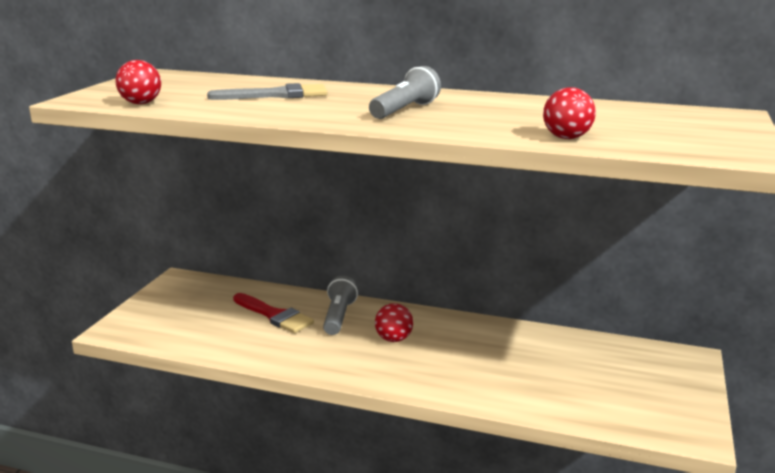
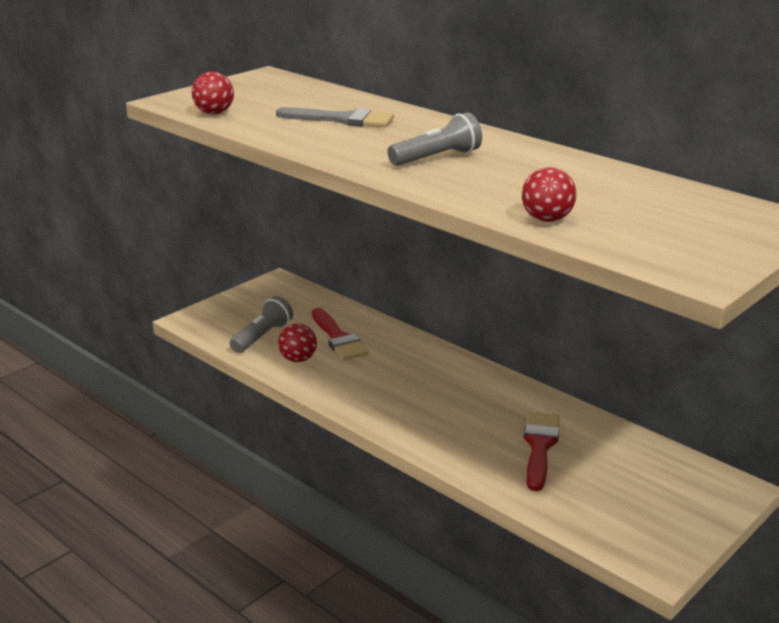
camera: 25 degrees right, 5 degrees up
grey flashlight [323,276,358,335] -> grey flashlight moved to [230,296,293,353]
red ball [375,303,413,342] -> red ball moved to [278,323,317,362]
none -> red brush [524,412,560,491]

